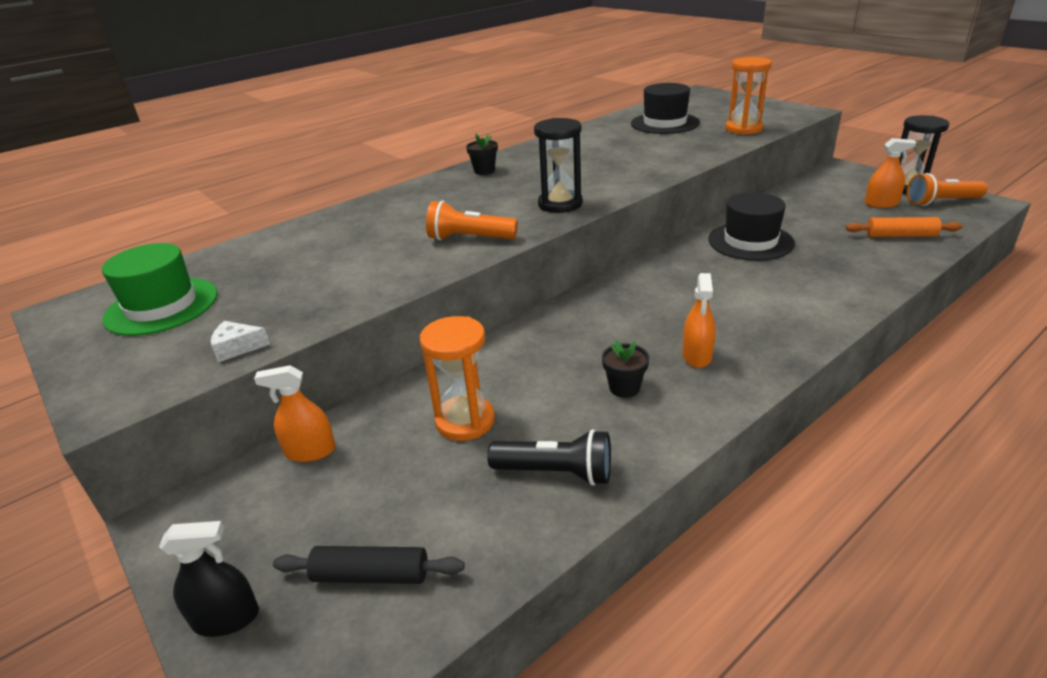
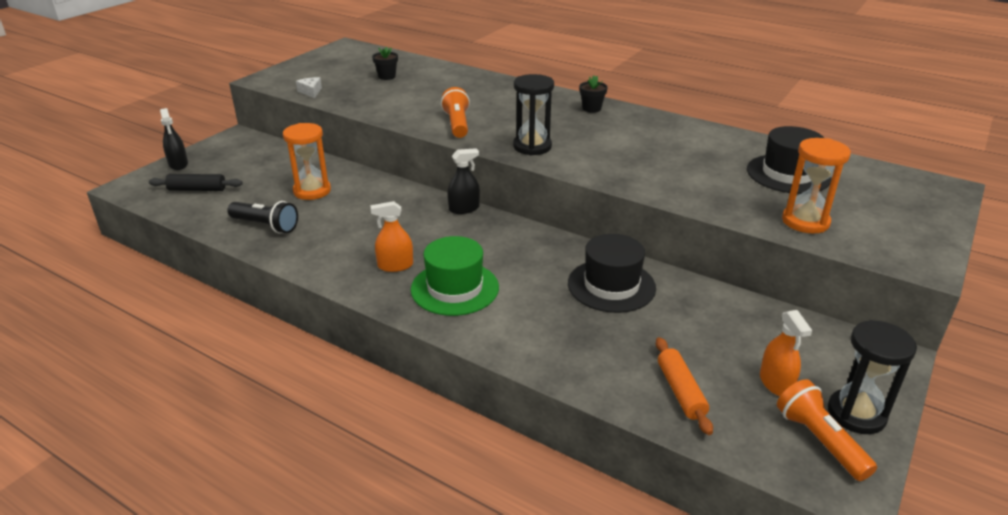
camera: 70 degrees right, 0 degrees up
green hat [102,243,218,336] -> green hat moved to [411,236,499,316]
orange spray bottle [254,365,335,462] -> none
black rolling pin [273,546,464,584] -> black rolling pin turned 75 degrees counterclockwise [149,174,242,191]
black flashlight [487,429,611,486] -> black flashlight turned 60 degrees counterclockwise [227,201,298,234]
black flower pot [602,340,649,398] -> black flower pot moved to [372,47,398,80]
none -> black spray bottle [447,148,480,214]

